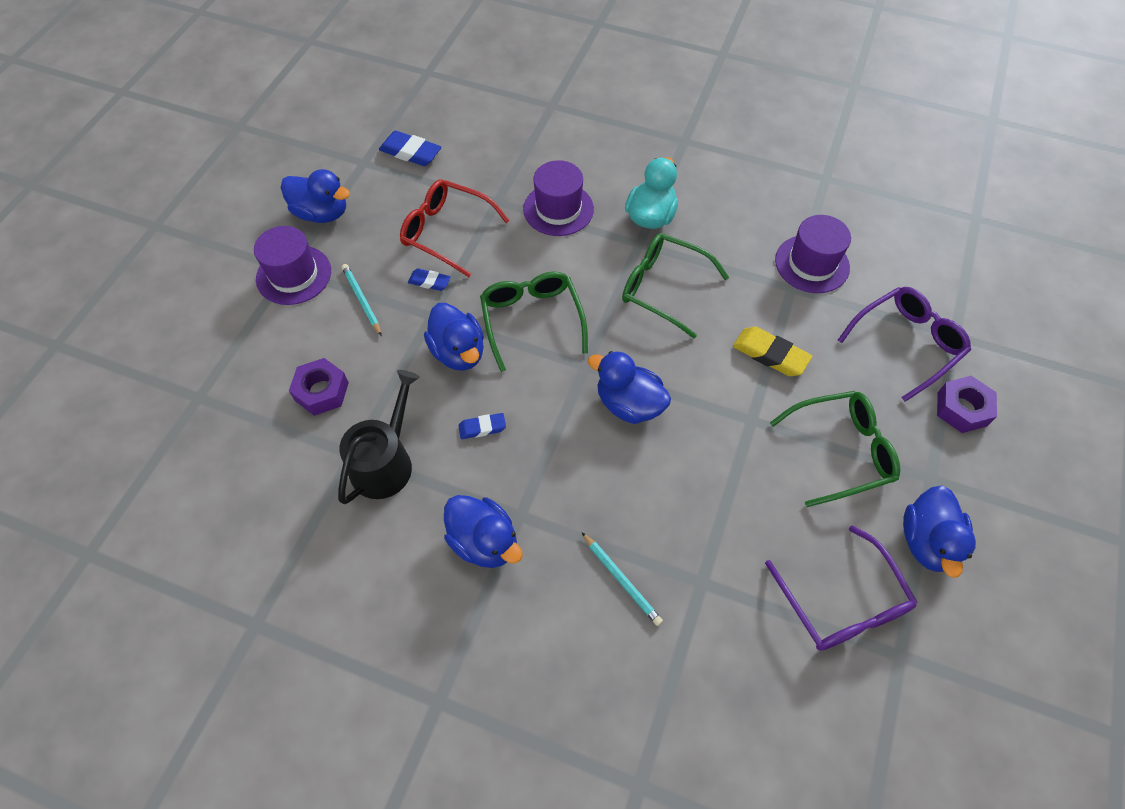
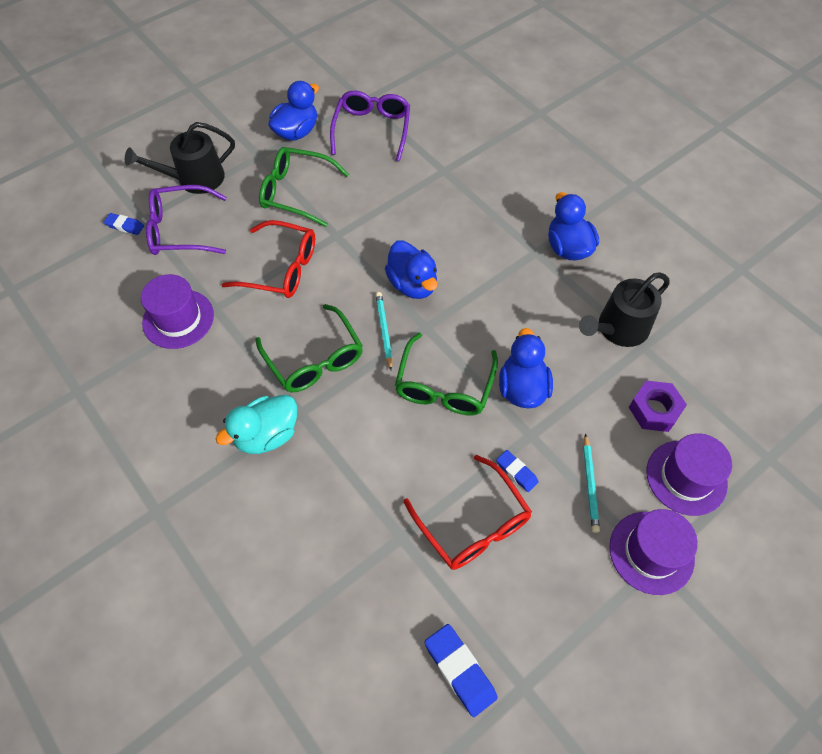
camera: 150 degrees left, 0 degrees up
blue duck [281,169,350,223] -> none
blue eraser [458,413,506,439] -> blue eraser moved to [104,213,144,235]
purple hat [523,160,594,236] -> purple hat moved to [646,433,732,516]
turquoise pencil [582,532,663,626] -> turquoise pencil moved to [375,292,393,370]
yellow eraser [733,326,812,376] -> red glasses [222,220,315,298]
purple nut [937,376,997,433] -> black watering can [125,122,235,194]

